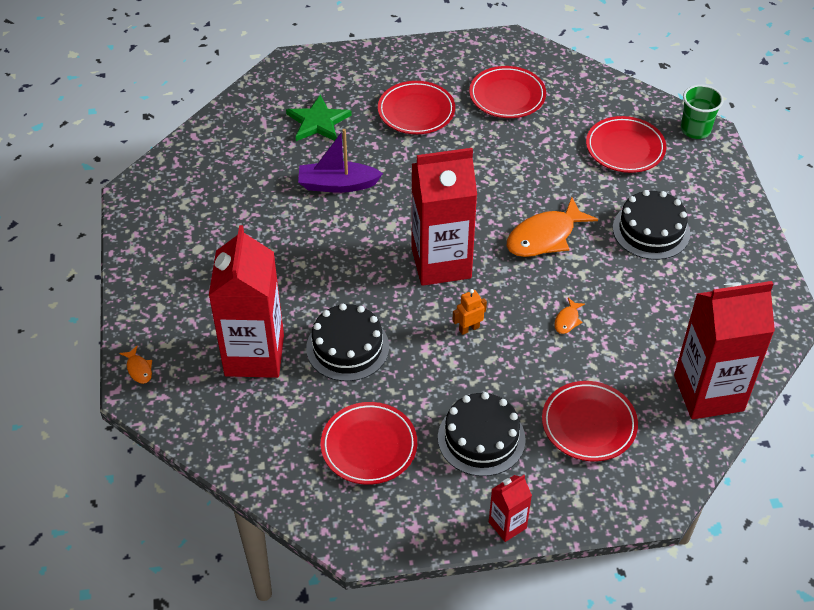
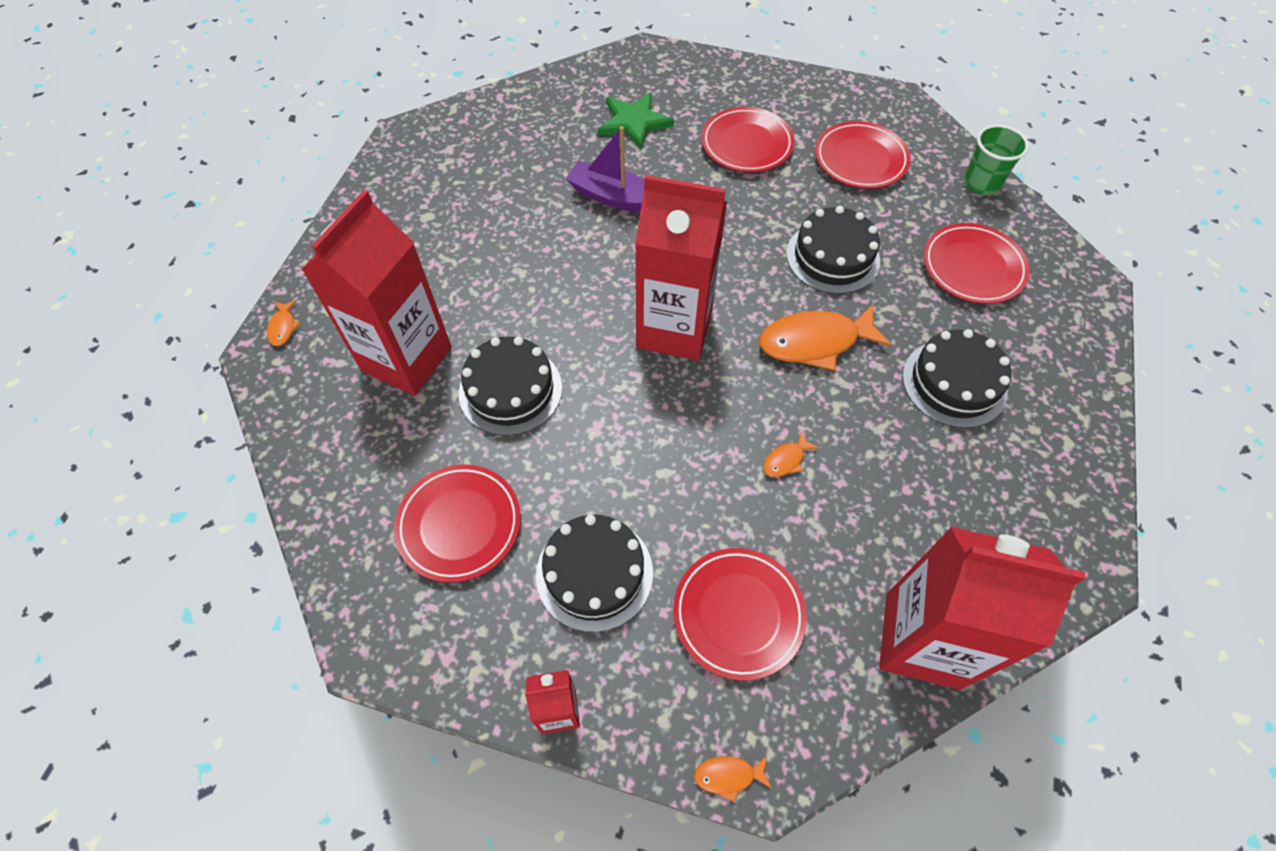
camera: 25 degrees right, 10 degrees up
orange robot [453,289,487,335] -> none
green cup [681,85,724,139] -> green cup moved to [964,125,1029,195]
none -> orange fish [694,756,772,802]
none -> black cake [786,206,880,294]

